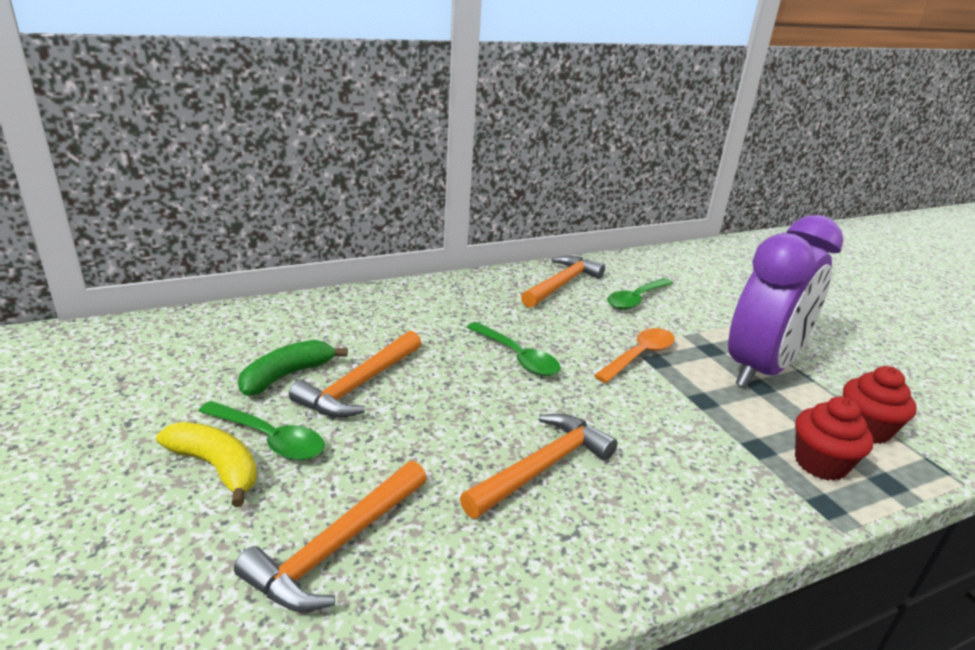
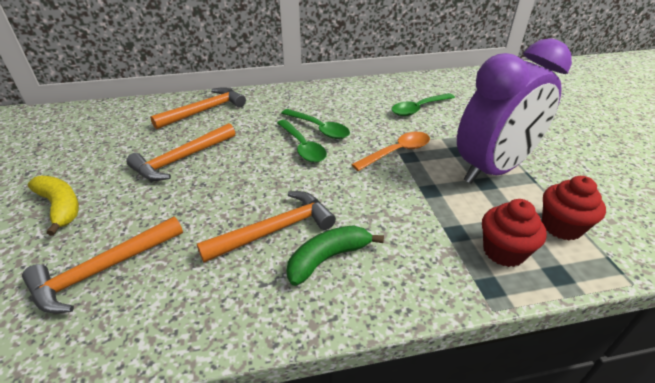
camera: 15 degrees right, 10 degrees up
green spoon [198,401,325,460] -> green spoon moved to [281,109,350,139]
green banana [238,340,348,396] -> green banana moved to [286,225,384,286]
orange hammer [521,256,605,308] -> orange hammer moved to [150,87,246,129]

